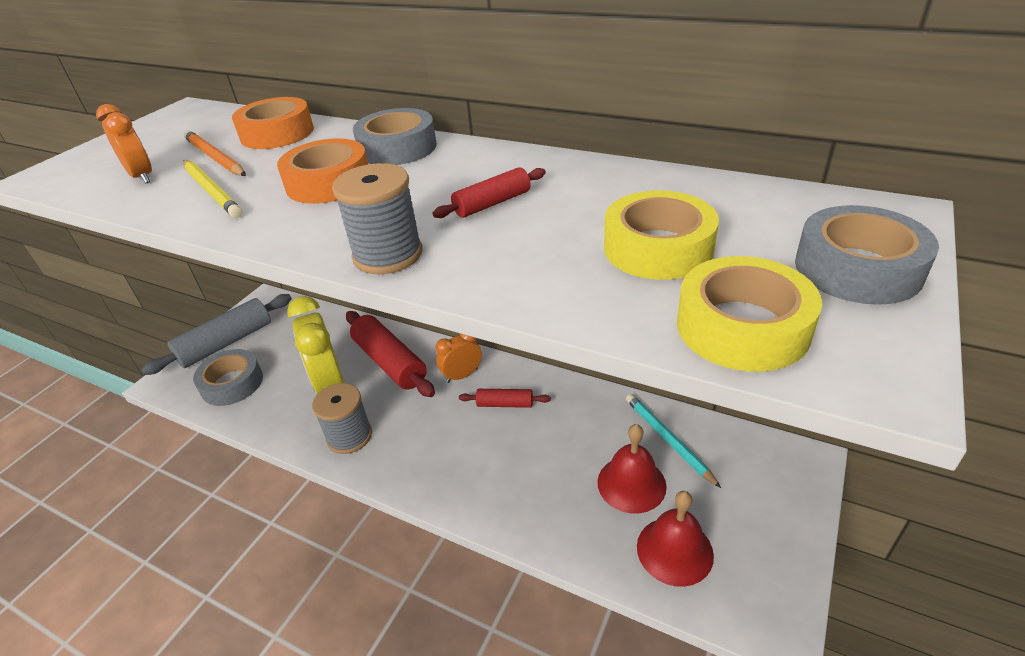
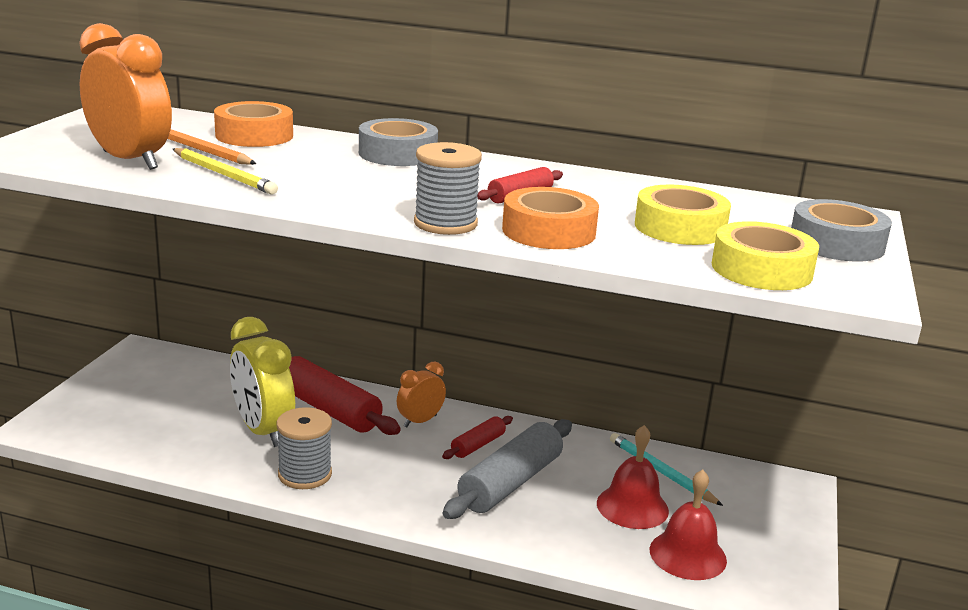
camera: 15 degrees left, 15 degrees down
orange clock [96,104,152,183] -> orange clock [79,23,172,170], size x1.77
grey rolling pin [141,294,292,375] -> grey rolling pin moved to [443,419,572,519]
grey tape [193,349,263,406] -> none
orange tape [277,138,368,204] -> orange tape moved to [502,187,599,249]
red rolling pin [459,389,551,408] -> red rolling pin turned 45 degrees counterclockwise [442,416,513,459]

